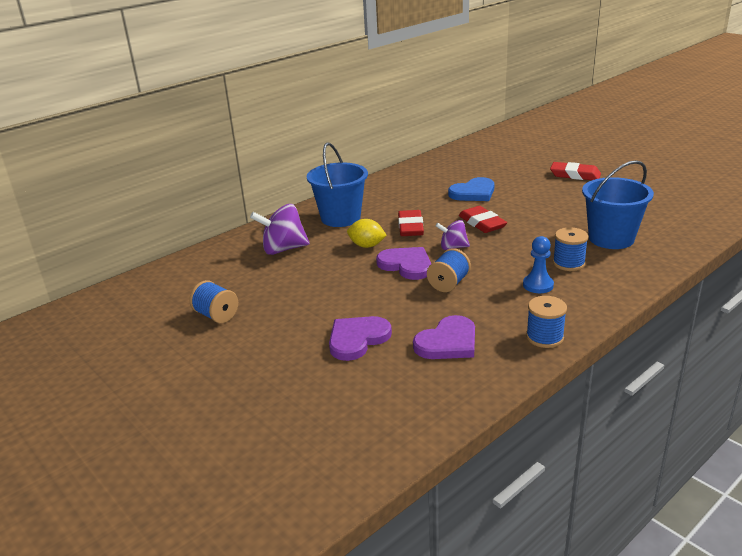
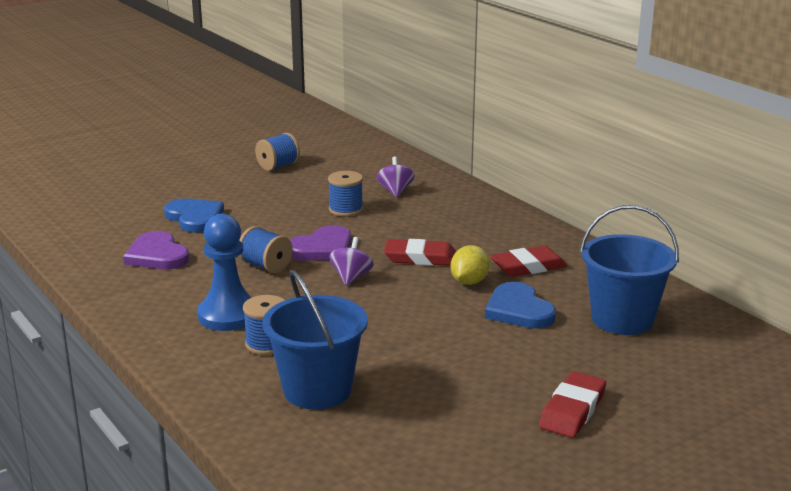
camera: 95 degrees right, 5 degrees down
purple spinning top [250,204,310,255] -> purple spinning top [377,157,415,197], size x0.61
blue bucket [307,142,368,227] -> blue bucket moved to [580,205,679,335]
purple heart [329,316,392,361] -> blue heart [164,199,224,233]
yellow lemon [347,219,387,248] -> yellow lemon moved to [451,245,490,285]
red eraser [459,206,507,233] -> red eraser moved to [490,246,567,277]
blue pawn [523,236,554,293] -> blue pawn [197,214,252,331], size x1.61
blue spool [526,296,567,348] -> blue spool moved to [328,171,363,217]

